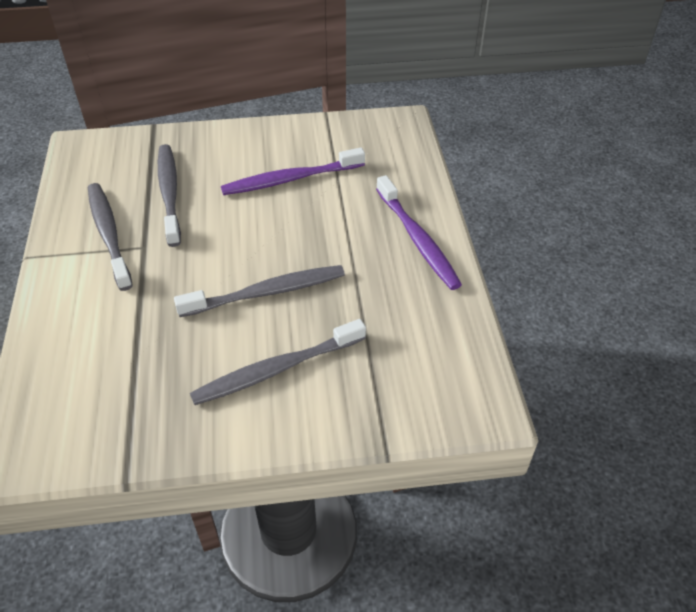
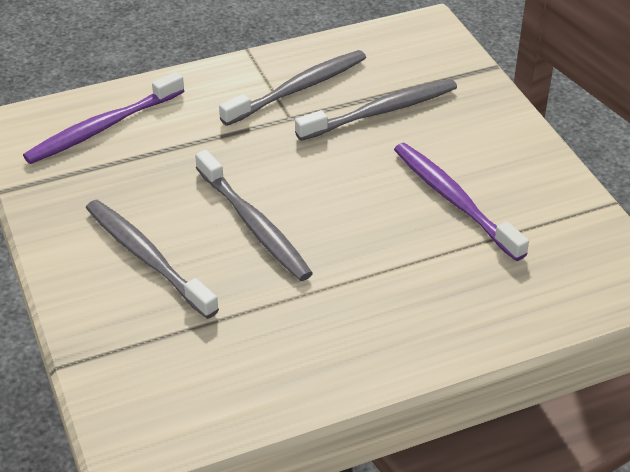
camera: 75 degrees right, 5 degrees down
purple toothbrush [376,175,462,290] -> purple toothbrush moved to [23,72,184,164]

